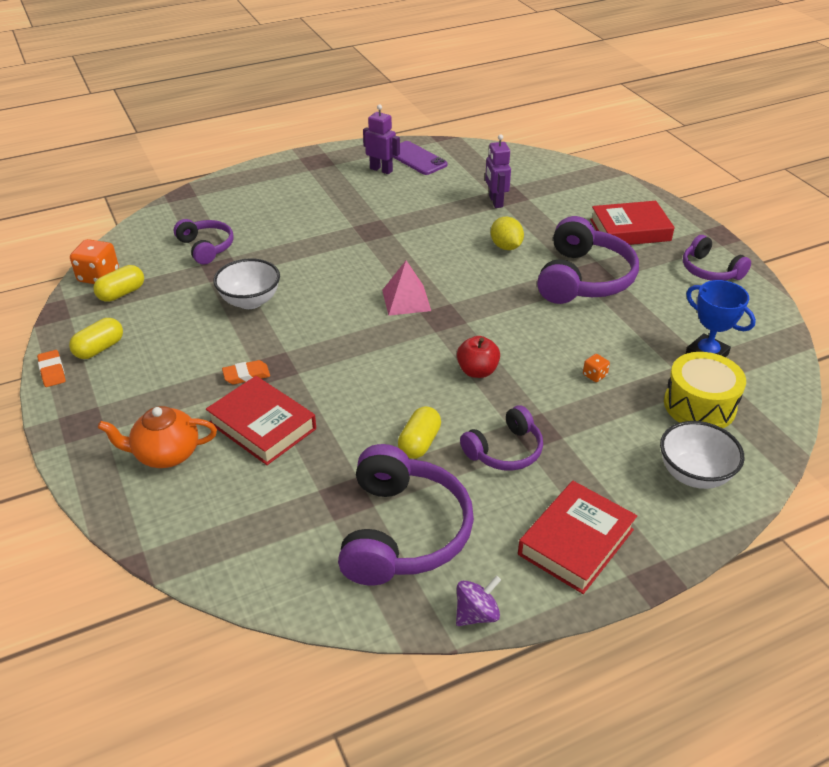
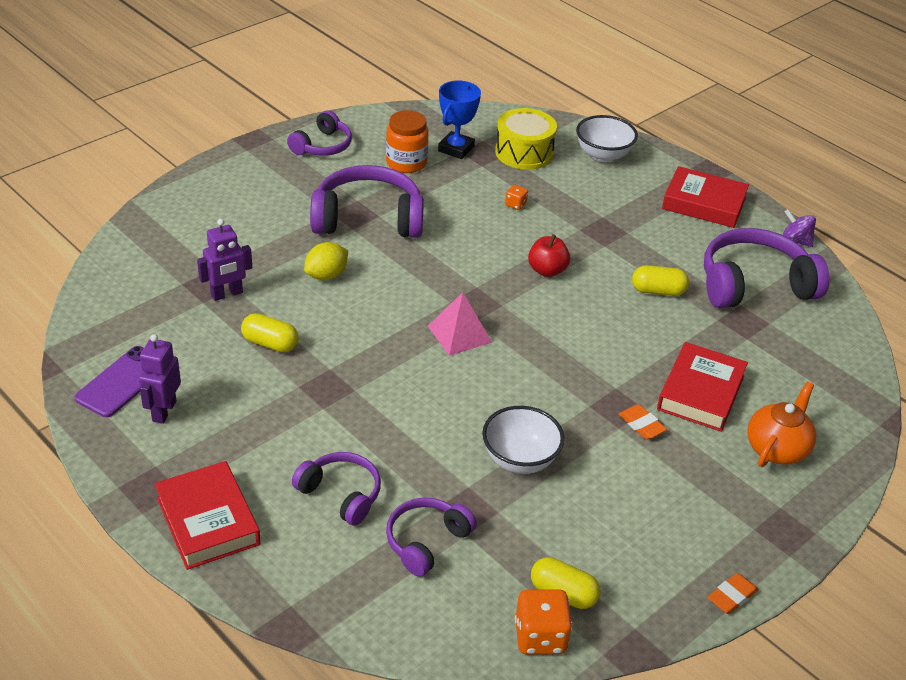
camera: 110 degrees left, 0 degrees up
yellow capsule [69,318,123,359] -> yellow capsule moved to [241,313,299,352]
orange teapot [98,406,217,468] -> orange teapot turned 120 degrees counterclockwise [747,381,816,467]
purple headphones [460,405,543,471] -> purple headphones moved to [292,452,381,526]
red book [590,201,675,245] -> red book moved to [154,461,260,570]
none -> orange jar [386,110,429,173]

